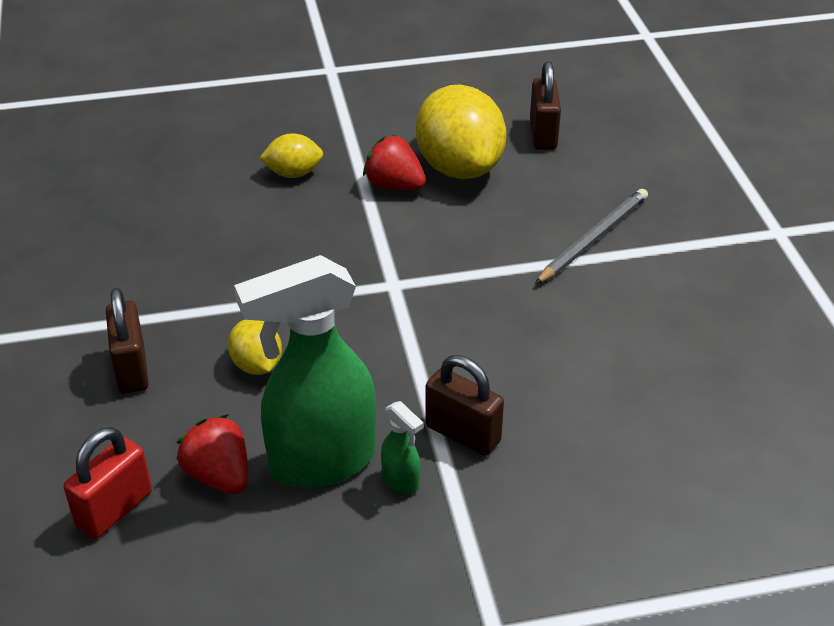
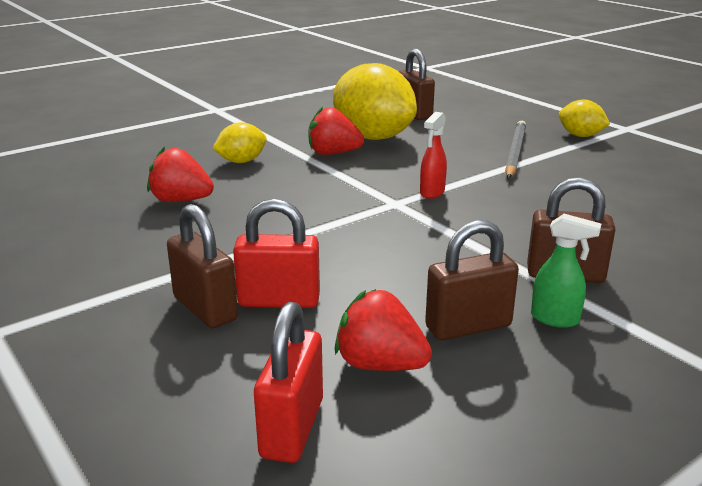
camera: 25 degrees left, 15 degrees down
yellow lemon [228,320,282,375] -> yellow lemon moved to [559,100,610,137]
green spray bottle [234,255,376,488] -> brown padlock [425,220,519,340]
none -> red strawberry [147,147,214,202]
none -> red padlock [233,199,320,308]
none -> red spray bottle [420,112,447,199]

